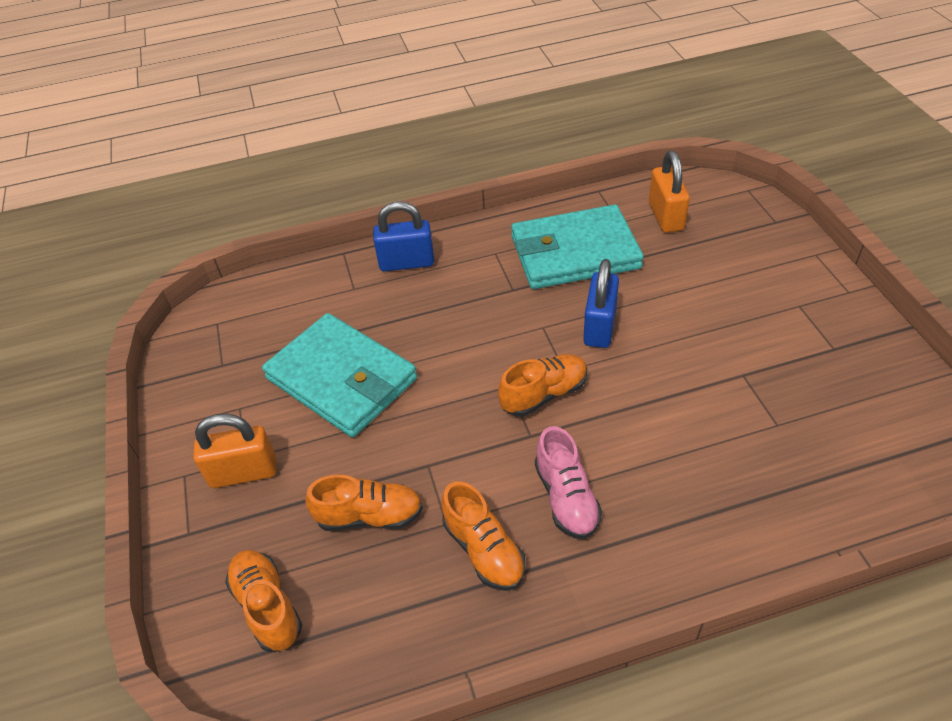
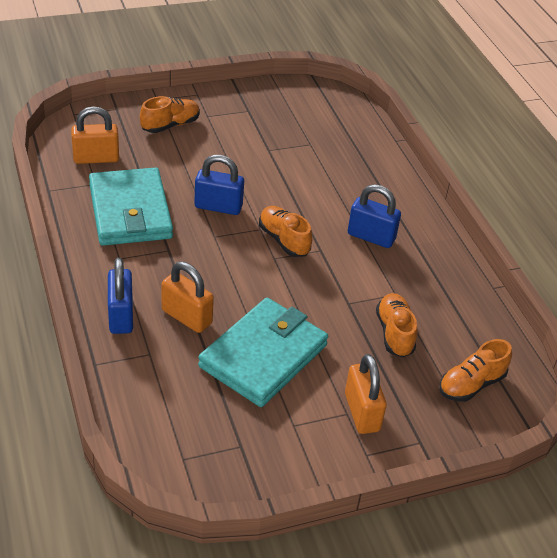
camera: 100 degrees left, 5 degrees down
orange shoe [442,482,526,591] -> orange shoe moved to [140,96,200,133]
pink shoe [535,426,602,539] -> blue padlock [348,184,401,248]
none -> orange padlock [162,262,214,333]

